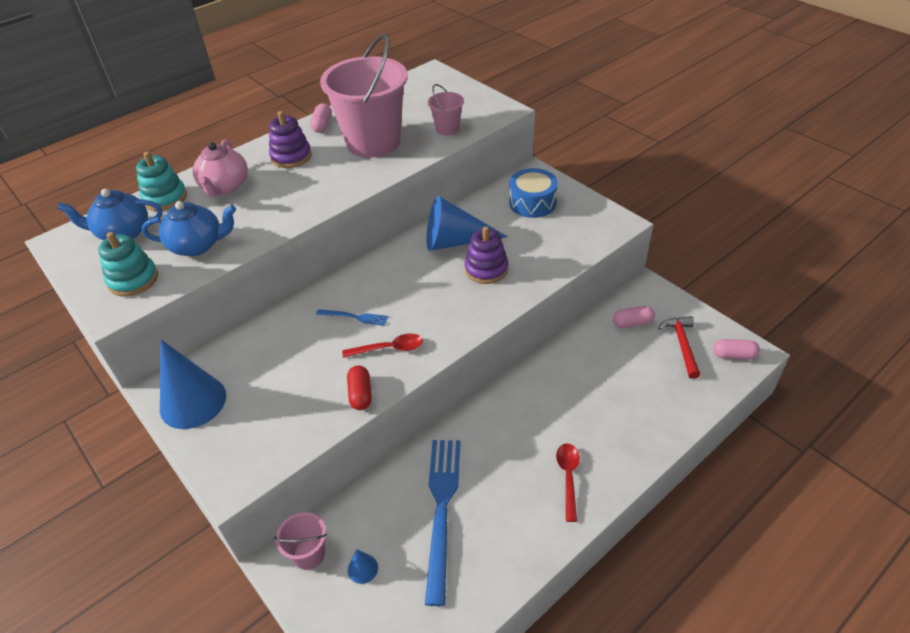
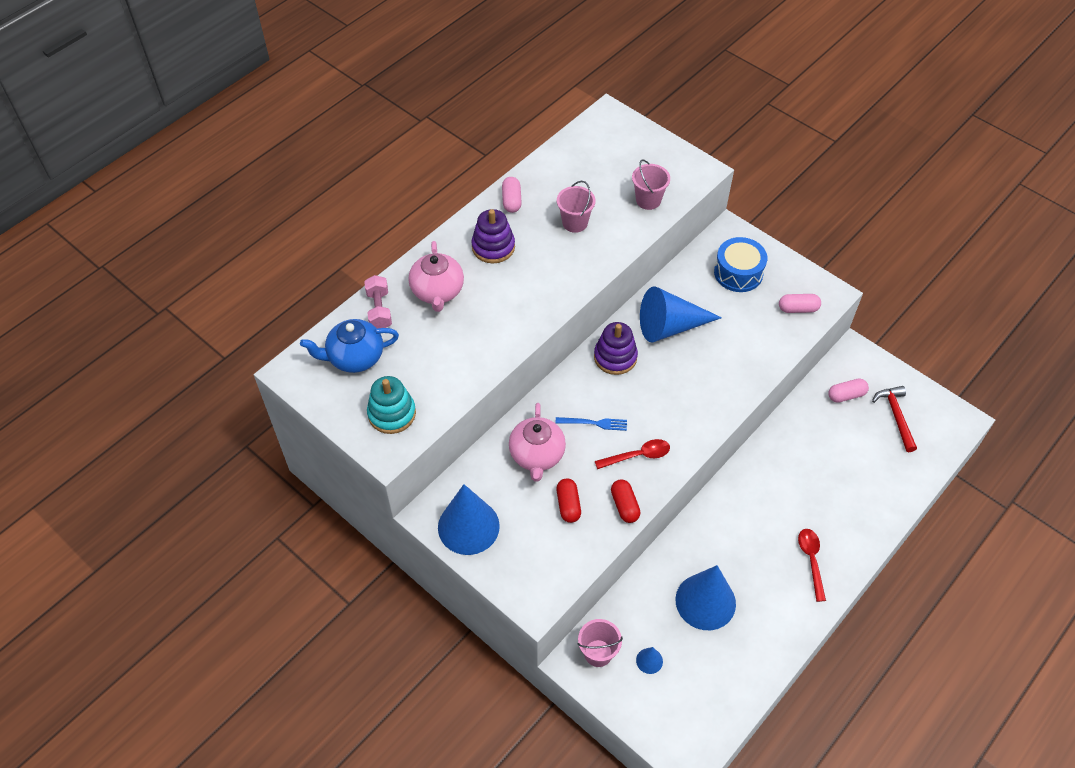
camera: 10 degrees left, 10 degrees up
turquoise stacking toy [136,152,187,211] -> pink dumbbell [364,275,392,328]
blue teapot [142,201,236,256] -> none
pink bucket [320,33,408,158] -> pink bucket [557,181,595,233], size x0.44
blue fork [425,440,460,606] -> blue cone [676,565,736,630]
purple stacking toy [465,226,508,284] -> purple stacking toy moved to [594,322,638,375]
pink capsule [713,339,760,360] -> pink capsule moved to [779,294,821,313]
none -> pink teapot [509,403,566,482]
none -> red capsule [556,478,581,523]

